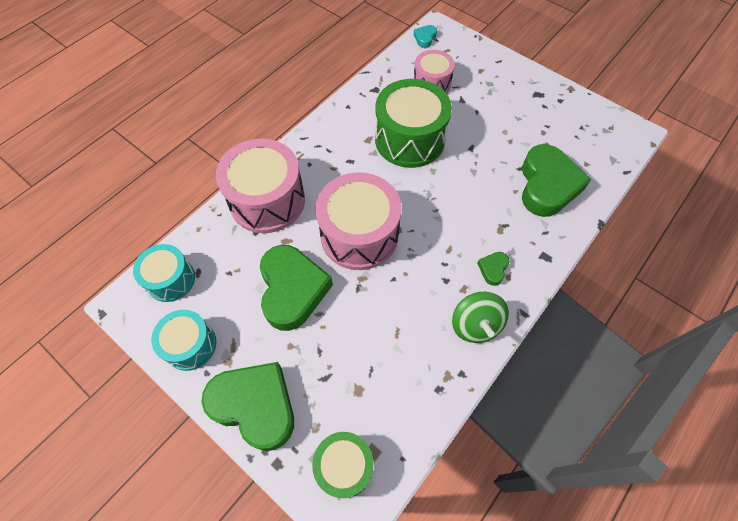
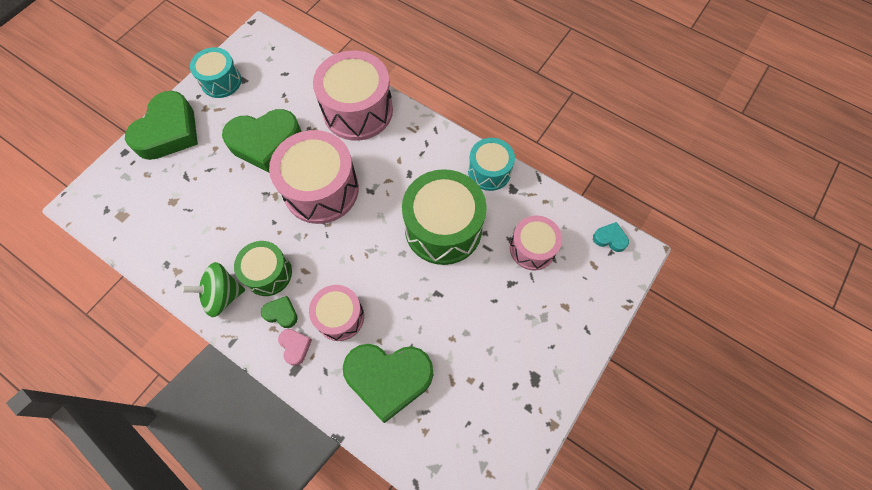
camera: 85 degrees right, 5 degrees up
turquoise drum [133,244,195,302] -> turquoise drum moved to [468,138,515,191]
green drum [312,432,373,498] -> green drum moved to [234,241,292,296]
none -> pink heart [278,329,312,366]
none -> pink drum [309,285,364,341]

